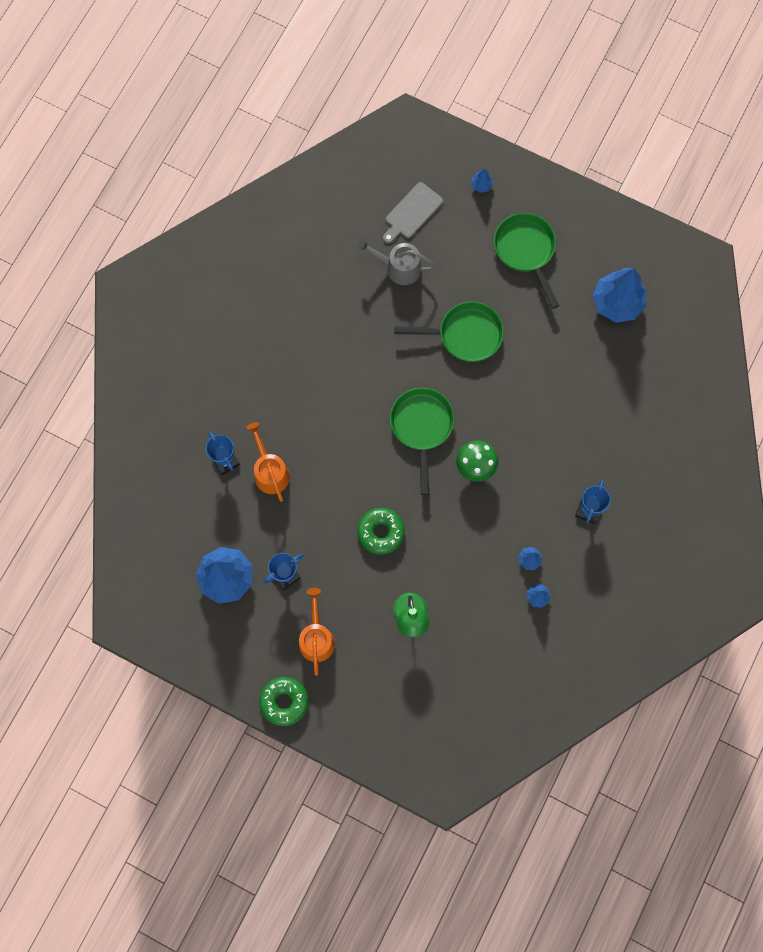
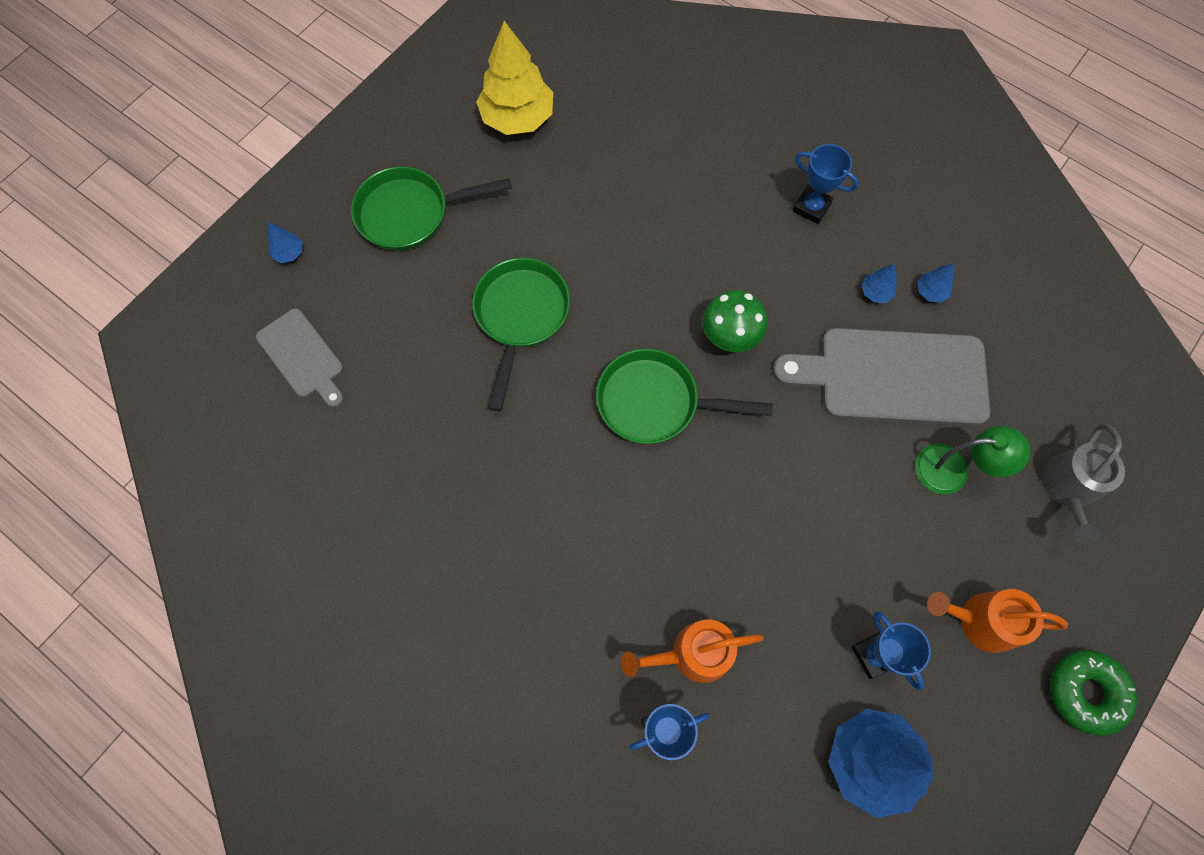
camera: 80 degrees left, 5 degrees down
grey watering can [357,238,436,285] -> grey watering can moved to [1042,424,1125,544]
green donut [357,508,405,555] -> none
blue tree [592,268,646,323] -> yellow tree [476,21,553,135]
none -> grey cutting board [773,328,990,426]

